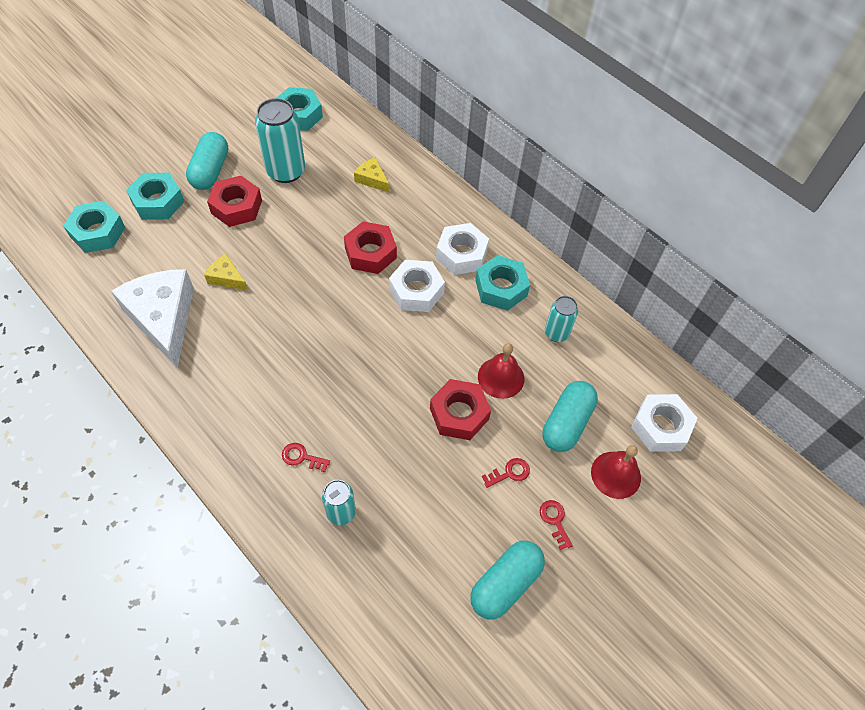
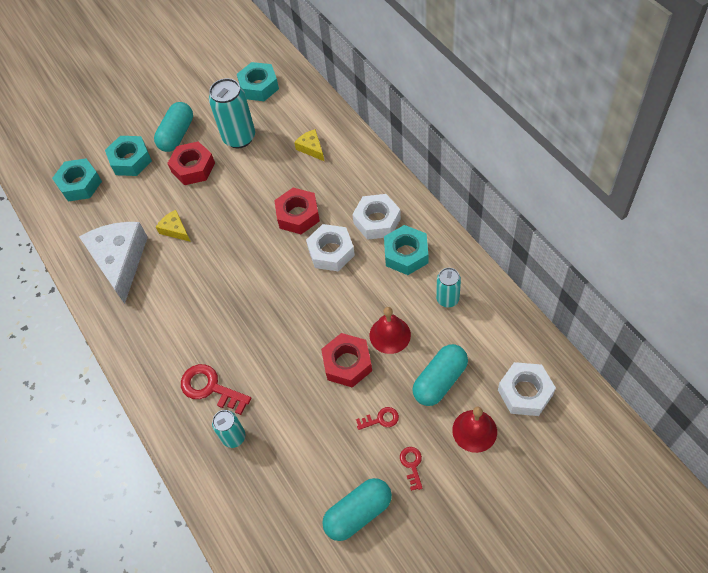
camera: 20 degrees right, 0 degrees up
red key [282,443,330,472] -> red key [181,364,251,415], size x1.85

